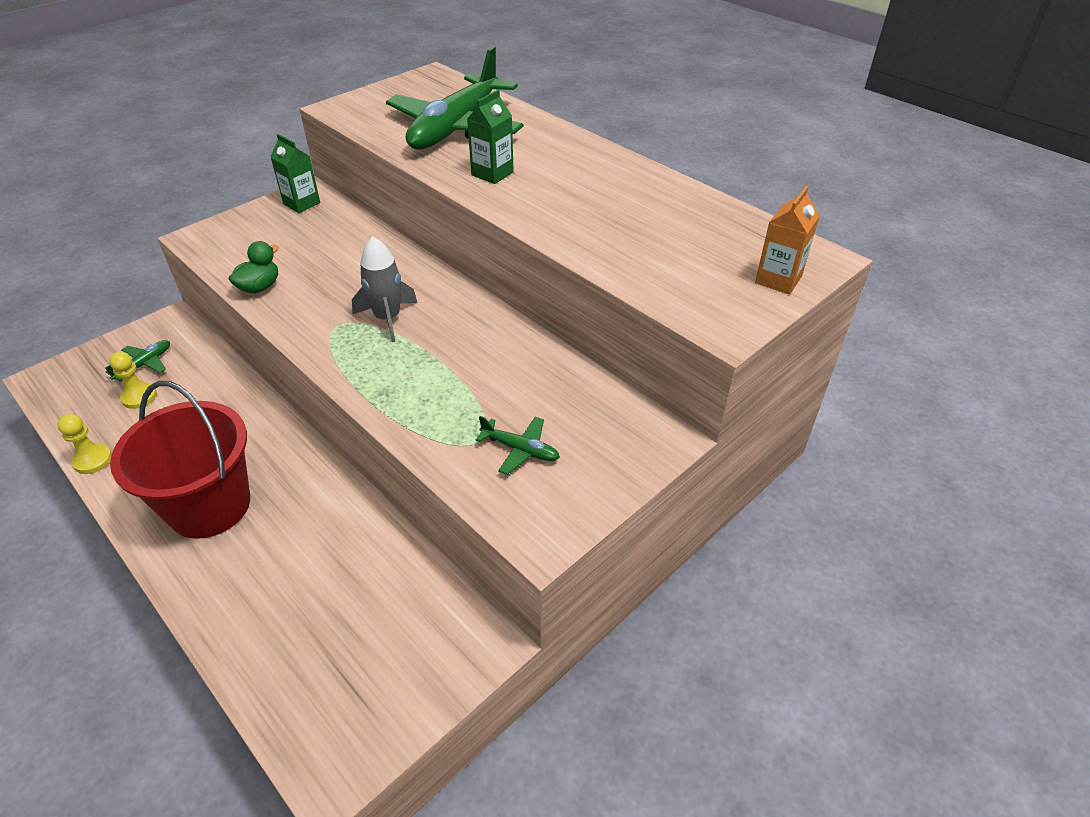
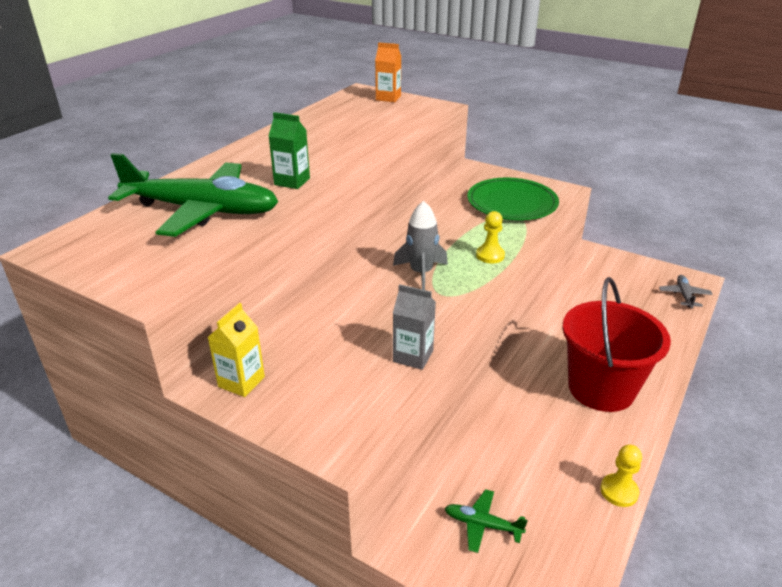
camera: 105 degrees left, 10 degrees down
yellow pawn [109,351,157,409] -> yellow pawn moved to [476,211,505,263]
green duck [229,241,279,293] -> grey carton [393,284,436,370]
green carton [271,134,320,213] -> yellow carton [208,303,265,397]
green plane [475,416,560,475] -> green plate [467,178,559,220]
none -> grey plane [659,275,713,308]

